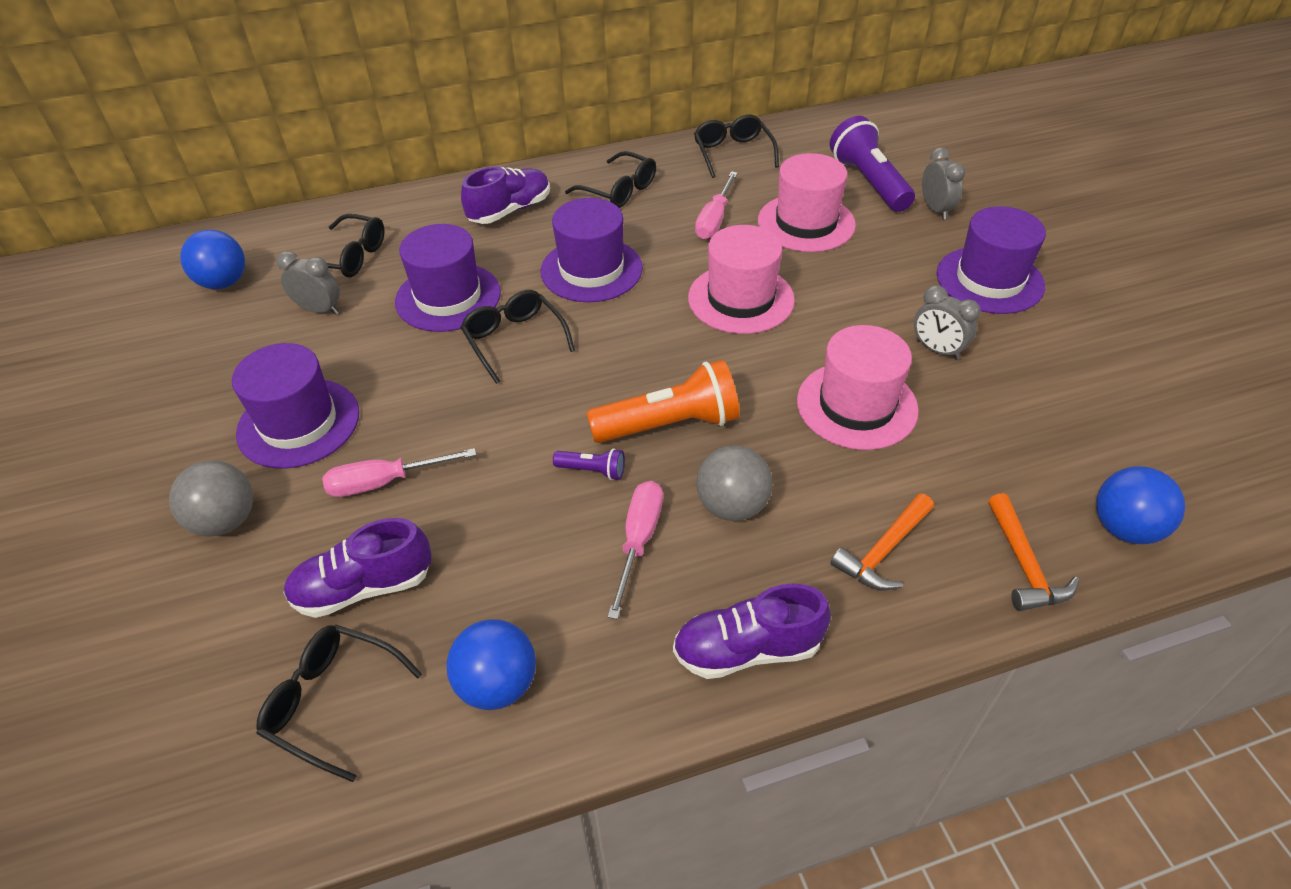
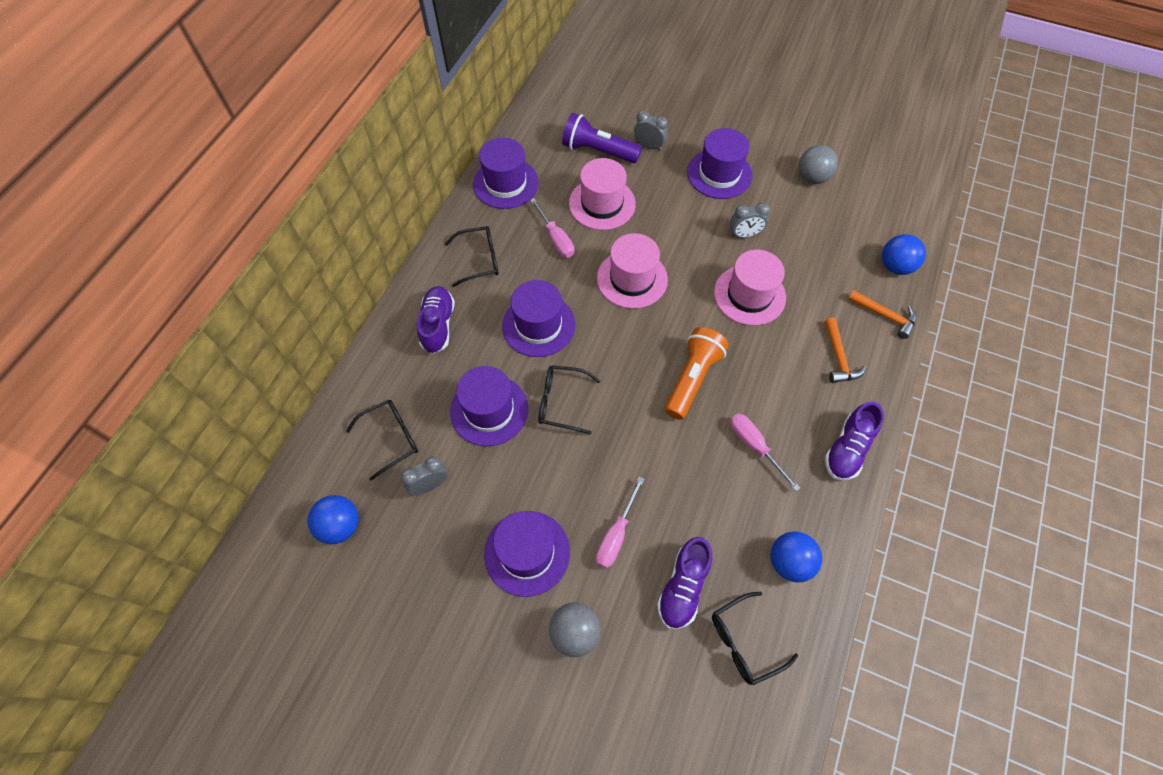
camera: 50 degrees left, 15 degrees up
purple flashlight [553,448,625,480] -> none
black glasses [694,114,779,178] -> purple hat [473,138,539,209]
grey ball [696,445,773,521] -> grey ball moved to [799,145,838,184]

